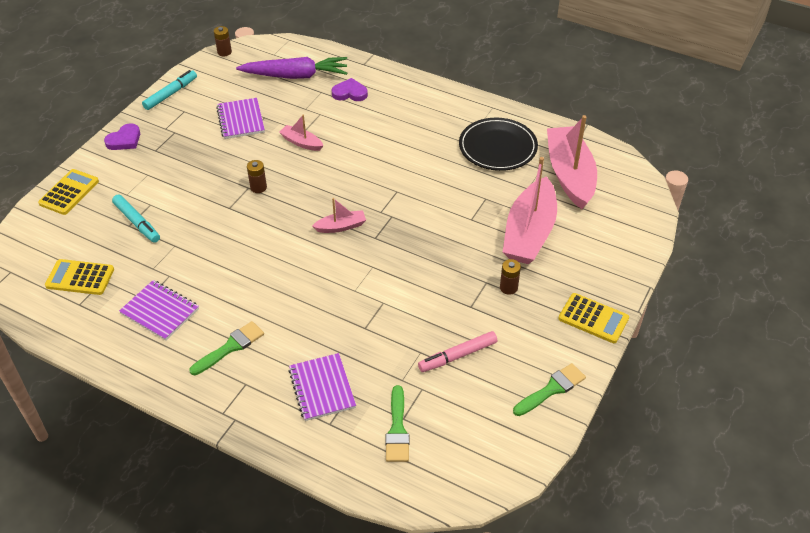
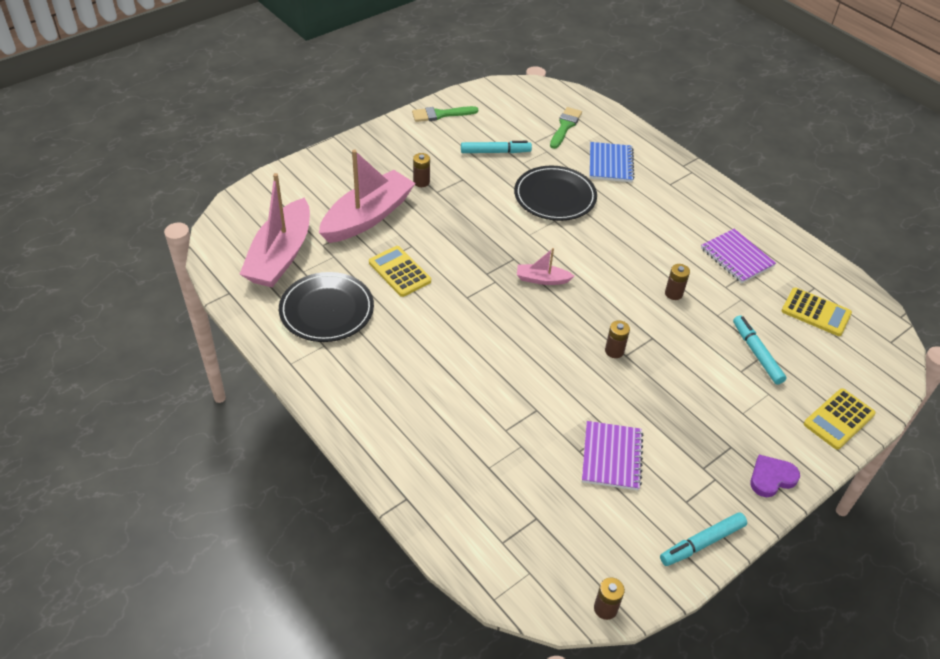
camera: 160 degrees left, 0 degrees up
green brush [189,321,264,375] -> none
purple carrot [236,57,347,79] -> none
pink boat [279,115,323,151] -> none
purple notebook [288,353,356,421] -> blue notebook [590,142,635,182]
purple heart [331,78,368,101] -> none
pink marker [418,331,497,372] -> turquoise marker [461,141,532,153]
yellow calculator [558,293,629,343] -> yellow calculator moved to [369,246,431,297]
none -> black plate [514,166,597,221]
none -> brown battery [665,264,690,300]

